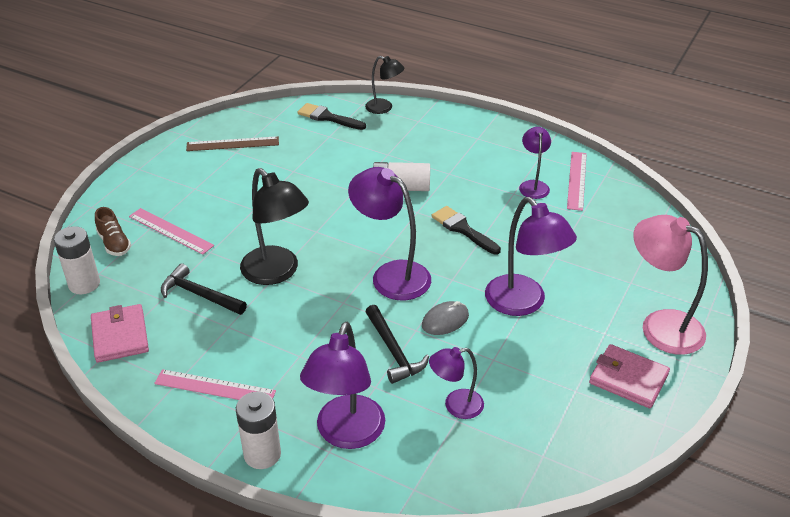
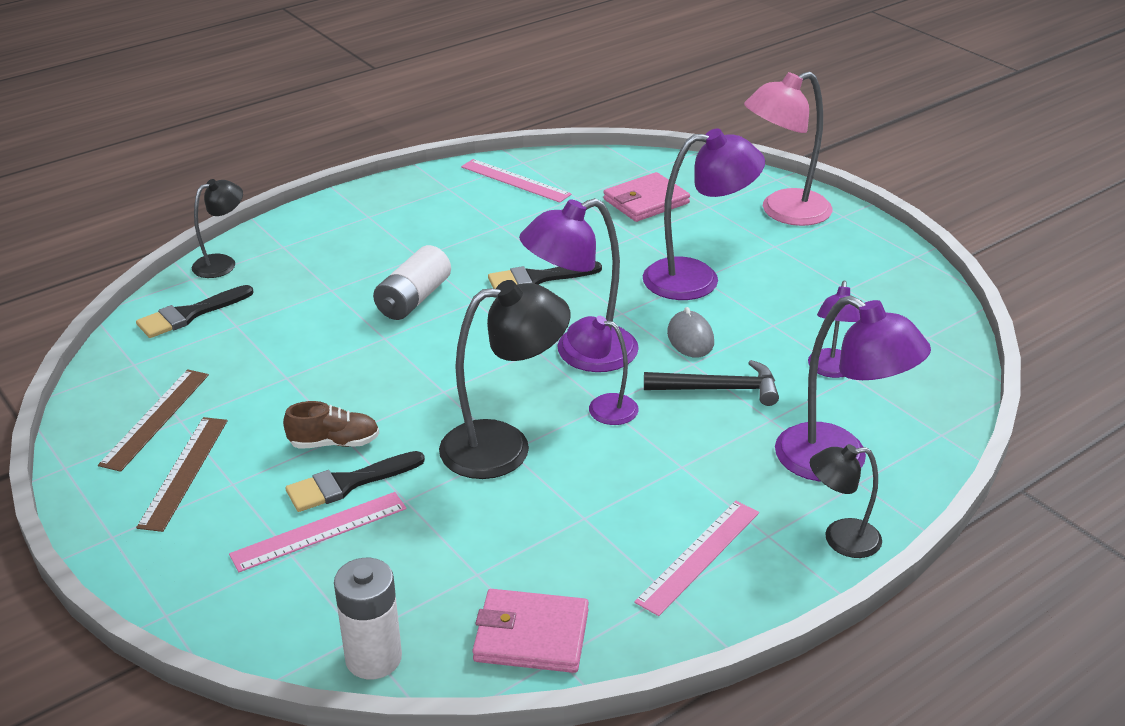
camera: 65 degrees left, 5 degrees down
brown shoe [95,207,131,256] -> brown shoe moved to [283,401,379,449]
black hammer [161,263,247,315] -> none
white battery [236,392,281,469] -> black lamp [810,444,882,558]
purple lamp [519,127,551,199] -> purple lamp moved to [567,316,639,425]
pink wallet [589,344,670,408] -> pink wallet moved to [603,172,690,222]
none -> brown ruler [136,417,228,532]
none -> black brush [286,451,425,512]

